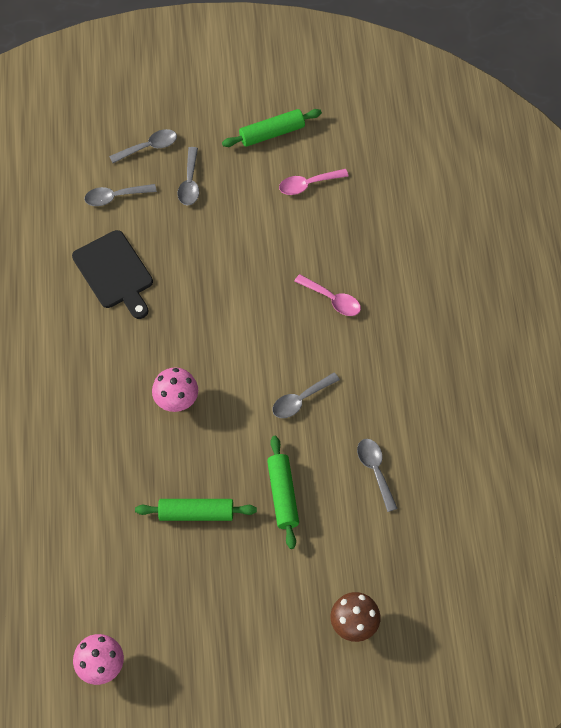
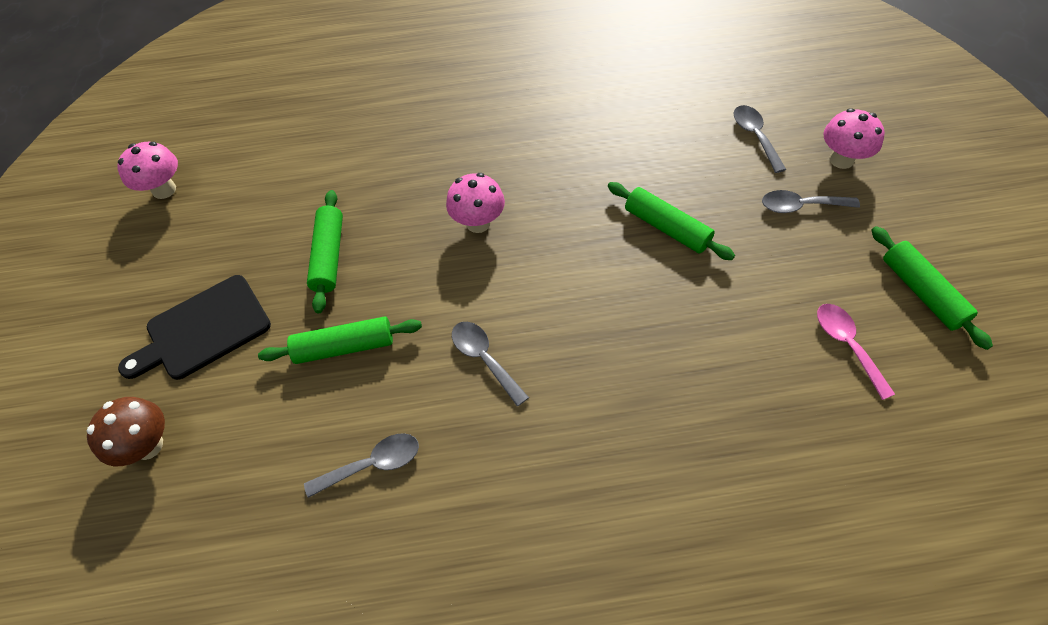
camera: 90 degrees right, 5 degrees down
black cutting board [72,230,153,319] -> black cutting board moved to [118,275,271,380]
grey spoon [109,129,177,163] -> pink mushroom [823,108,885,169]
pink spoon [294,274,361,316] -> none
none -> green rolling pin [608,182,735,260]

